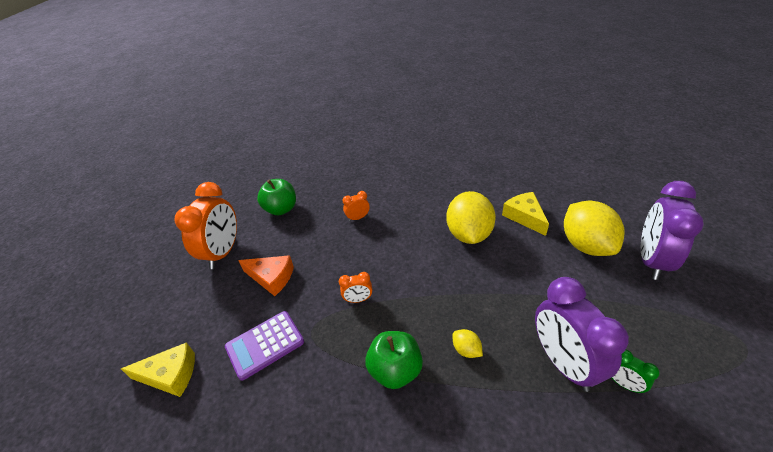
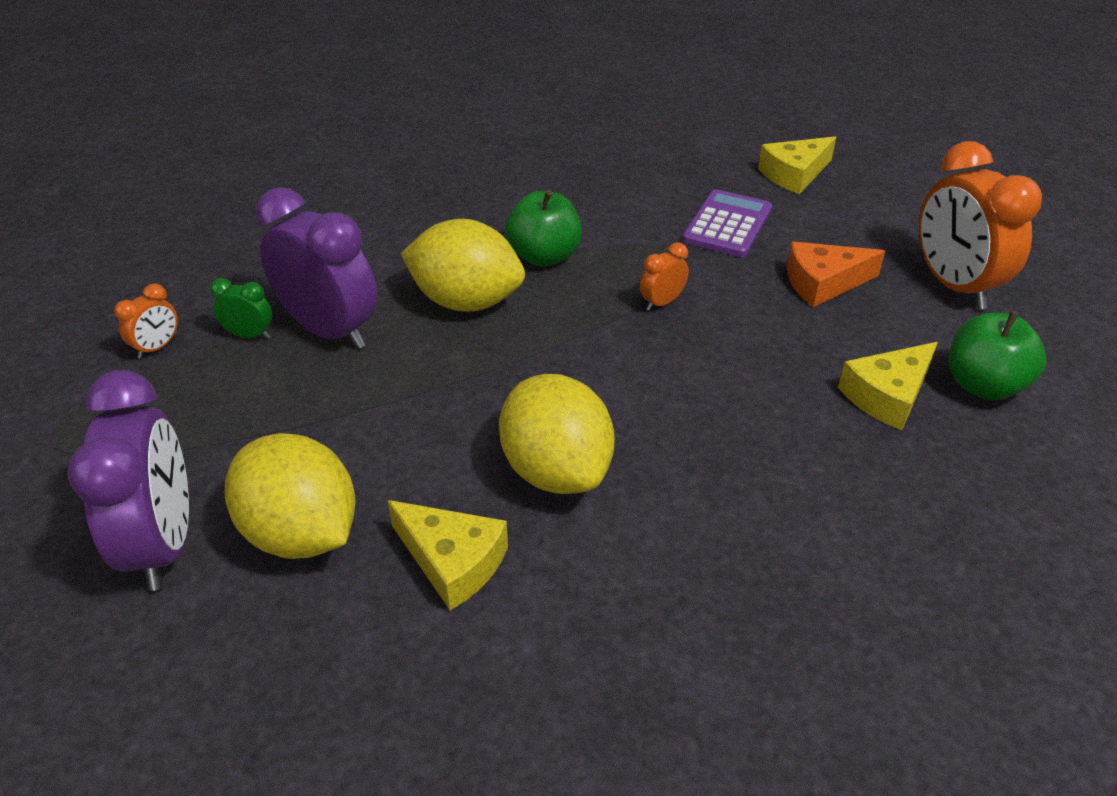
camera: 145 degrees right, 0 degrees up
orange clock [342,191,370,221] -> orange clock moved to [114,283,178,359]
yellow lemon [453,329,483,358] -> yellow lemon [401,219,525,312], size x2.37
none -> yellow cheese [838,342,938,430]

